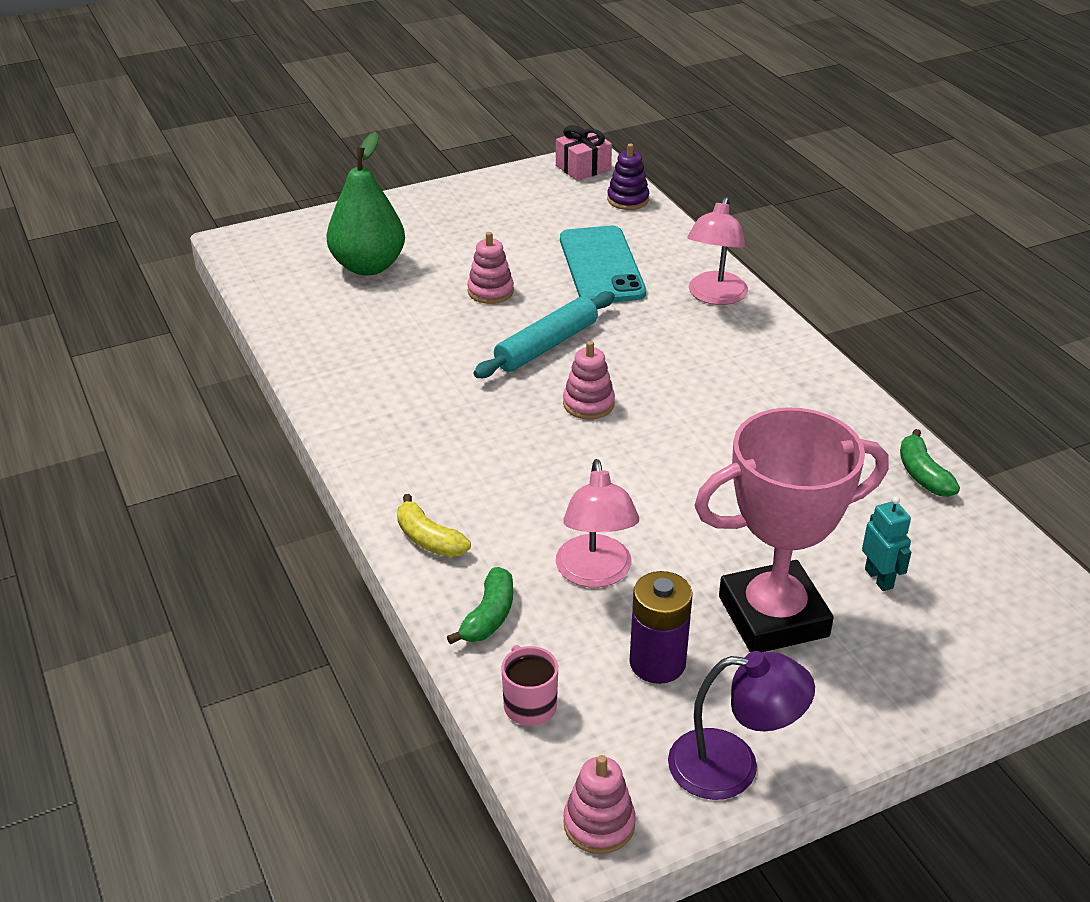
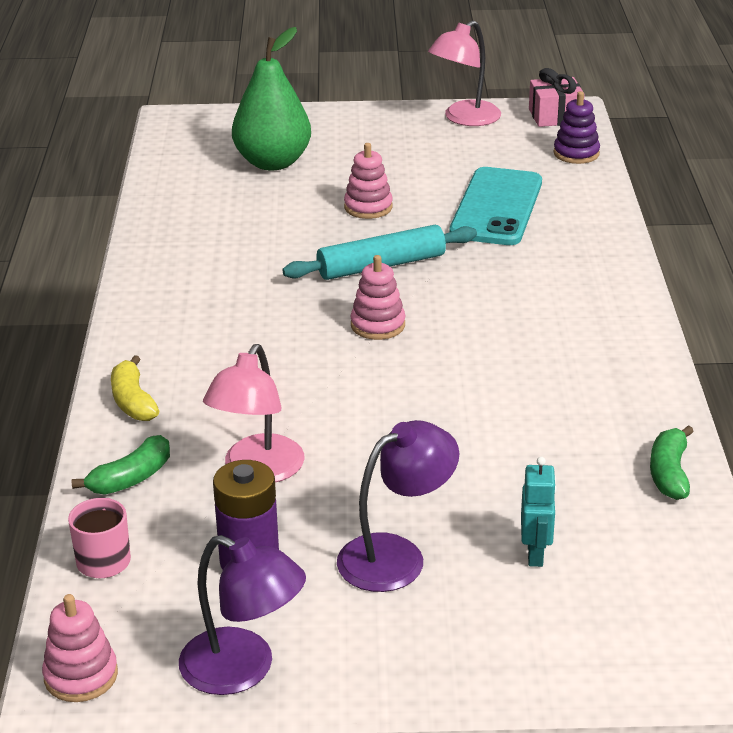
camera: 25 degrees right, 5 degrees down
pink lamp [687,197,748,305] -> pink lamp moved to [428,20,501,126]
pink trophy [694,407,888,653] -> purple lamp [337,420,459,592]

